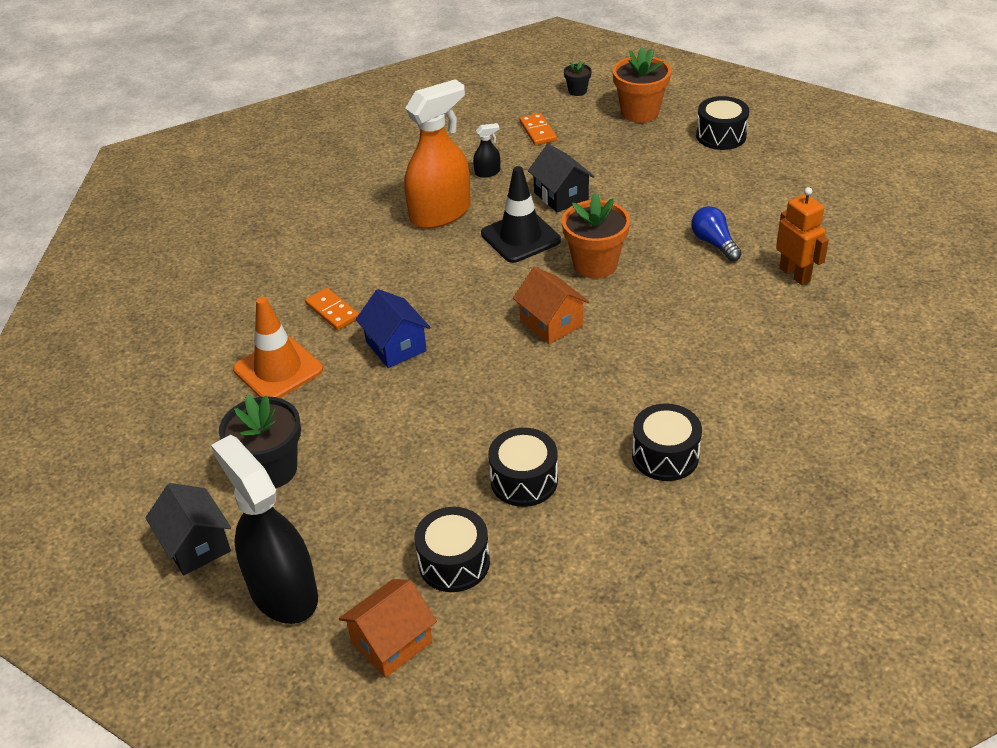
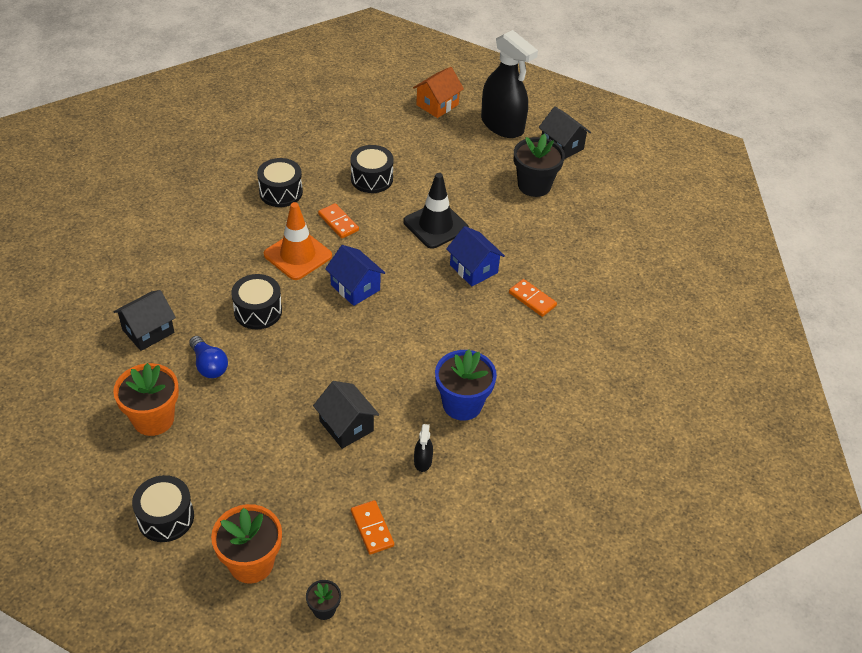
camera: 170 degrees right, 5 degrees up
orange traffic cone [233,297,323,398] -> orange traffic cone moved to [264,202,332,280]
orange spray bottle [404,79,471,229] -> blue flower pot [435,350,497,421]
black drum [414,507,490,592] -> black drum moved to [231,274,282,329]
black spray bottle [473,123,500,177] -> black spray bottle turned 60 degrees counterclockwise [414,424,433,472]
black traffic cone [481,166,561,263] -> black traffic cone moved to [403,173,469,249]
orange house [513,267,589,344] -> blue house [325,245,385,306]
orange flower pot [562,193,630,278] -> orange flower pot moved to [113,363,179,436]
orange robot [776,187,829,285] -> black house [113,290,176,351]
none -> orange domino [318,203,359,238]

